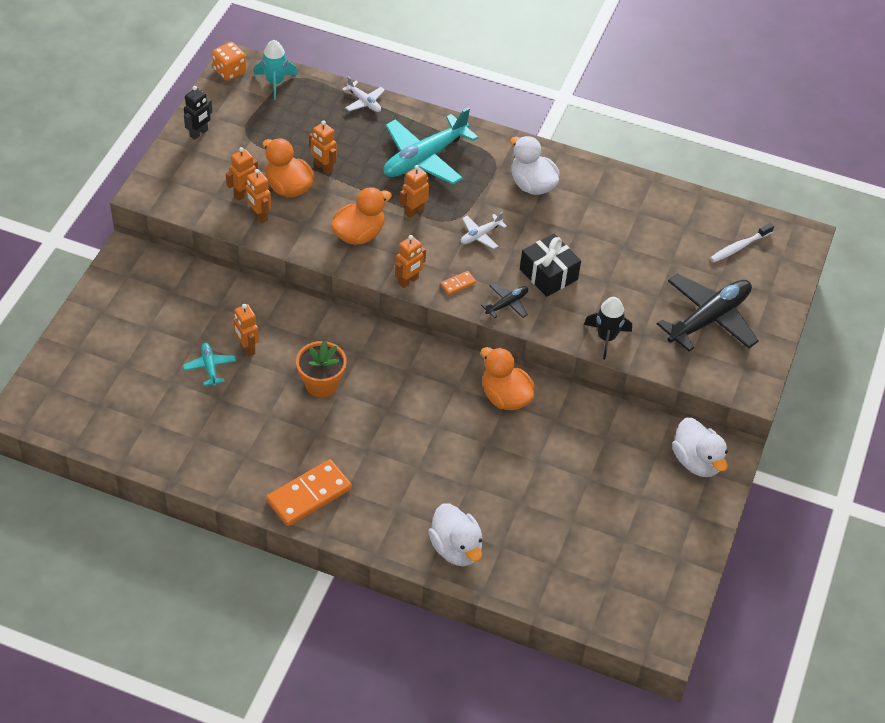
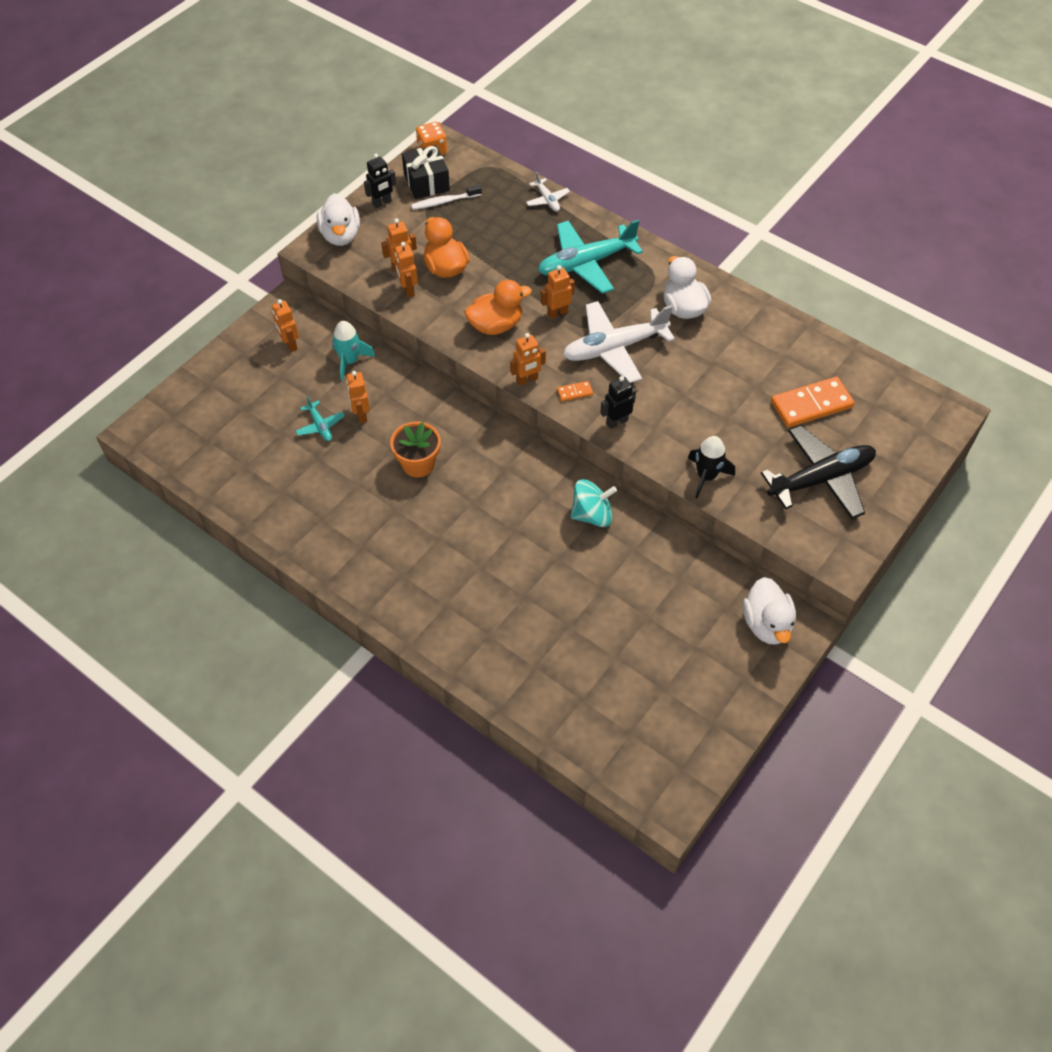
camera: 20 degrees right, 5 degrees up
turquoise plane [183,343,236,386] -> turquoise plane turned 150 degrees clockwise [296,396,345,441]
turquoise rocket [254,40,297,100] -> turquoise rocket moved to [332,321,375,381]
orange domino [266,459,352,526] -> orange domino moved to [771,377,855,428]
orange robot [309,120,337,174] -> orange robot moved to [272,299,299,352]
white duck [428,503,483,566] -> white duck moved to [317,193,360,246]
white plane [461,212,507,249] -> white plane [563,301,675,383], size x2.14
black plane [481,283,528,319] -> black robot [600,376,636,429]
orange duck [481,347,535,410] -> turquoise spinning top [571,479,617,527]
black gift [520,234,581,297] -> black gift moved to [402,145,450,199]
white toothbrush [710,223,774,262] -> white toothbrush moved to [411,185,482,210]

